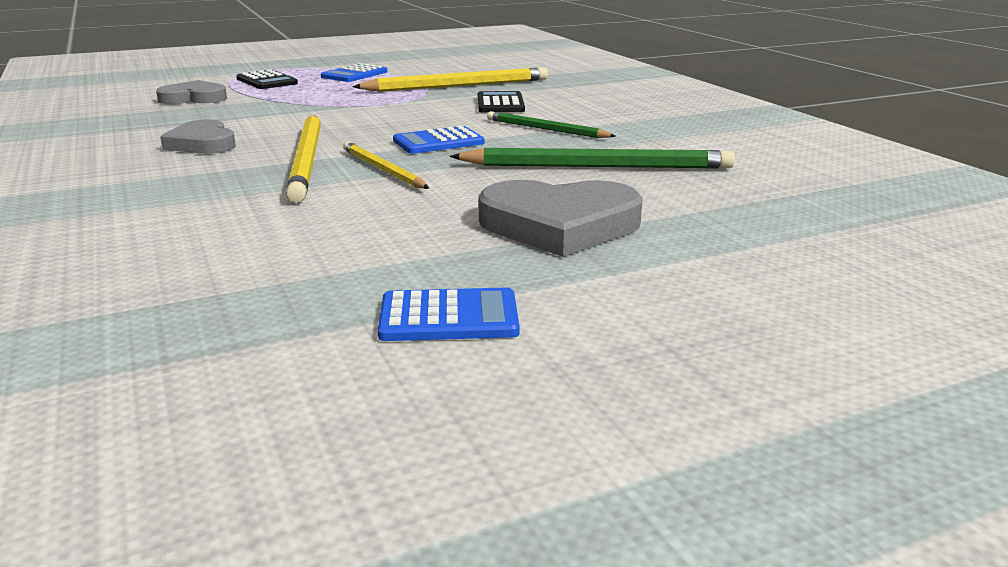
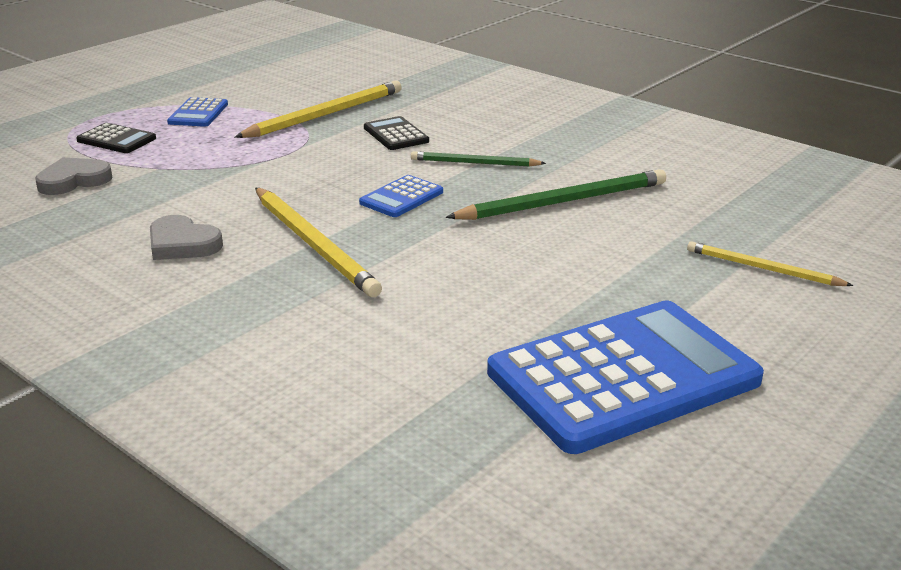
camera: 25 degrees left, 5 degrees up
yellow pencil [343,142,429,189] -> yellow pencil moved to [687,241,854,286]
blue calculator [378,288,520,341] -> blue calculator [487,300,764,454], size x2.34
grey heart [478,180,643,257] -> none

